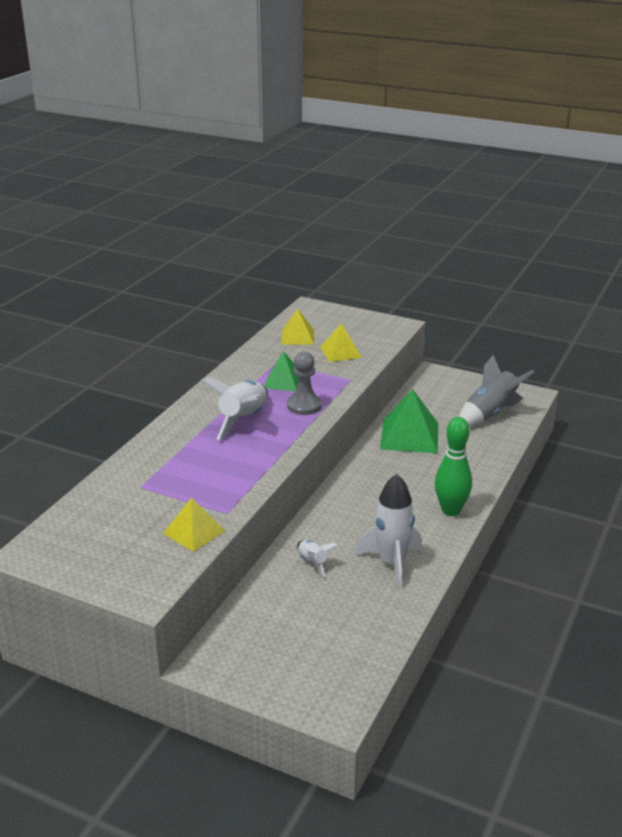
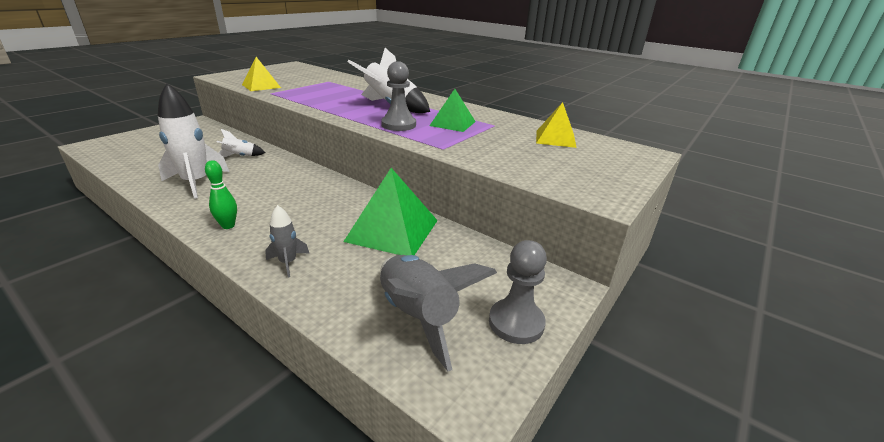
camera: 100 degrees right, 0 degrees up
yellow pyramid [320,323,362,362] -> none
green bowling pin [435,417,472,516] -> green bowling pin [205,160,237,229], size x0.57
none -> grey rocket [265,205,309,278]
none -> grey pawn [489,240,547,344]

